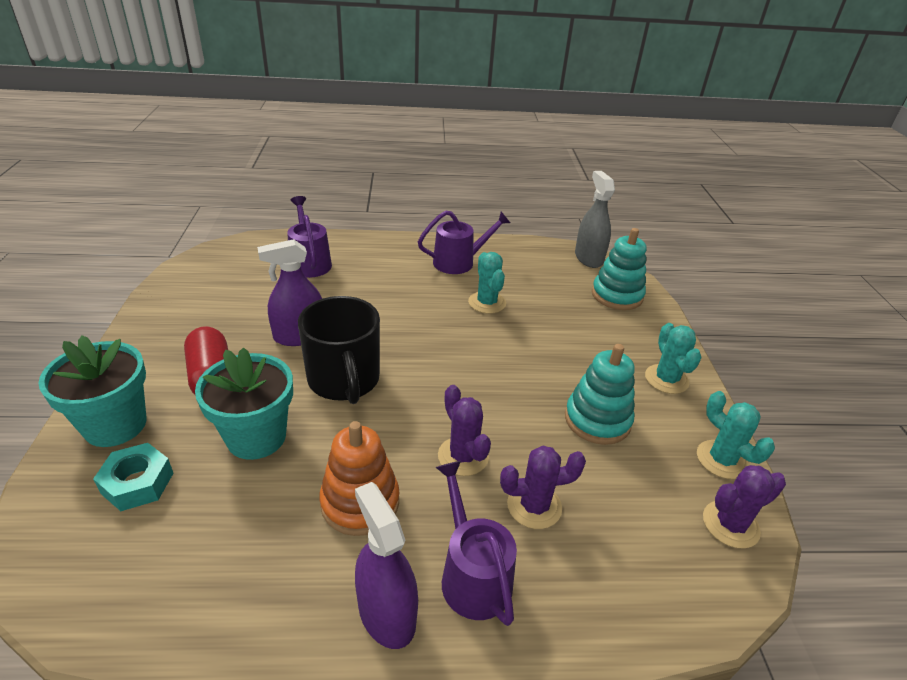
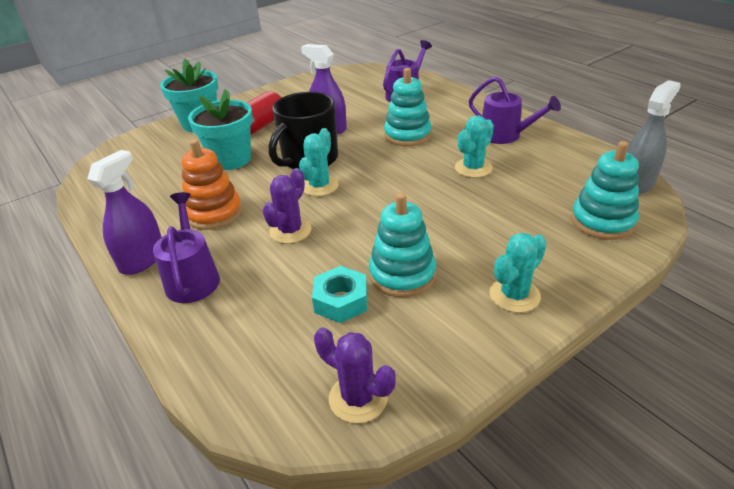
camera: 60 degrees right, 0 degrees up
turquoise nut [93,443,173,511] -> turquoise nut moved to [312,266,367,323]
purple watering can [436,461,517,626] -> purple watering can turned 45 degrees counterclockwise [153,192,220,303]
purple cactus [500,446,586,529] -> none
turquoise cactus [697,391,775,479] -> turquoise cactus moved to [299,128,339,196]
none -> turquoise stacking toy [384,68,432,146]

